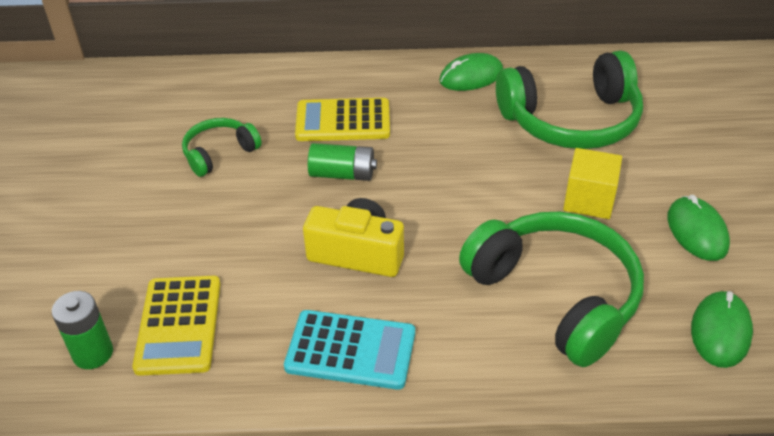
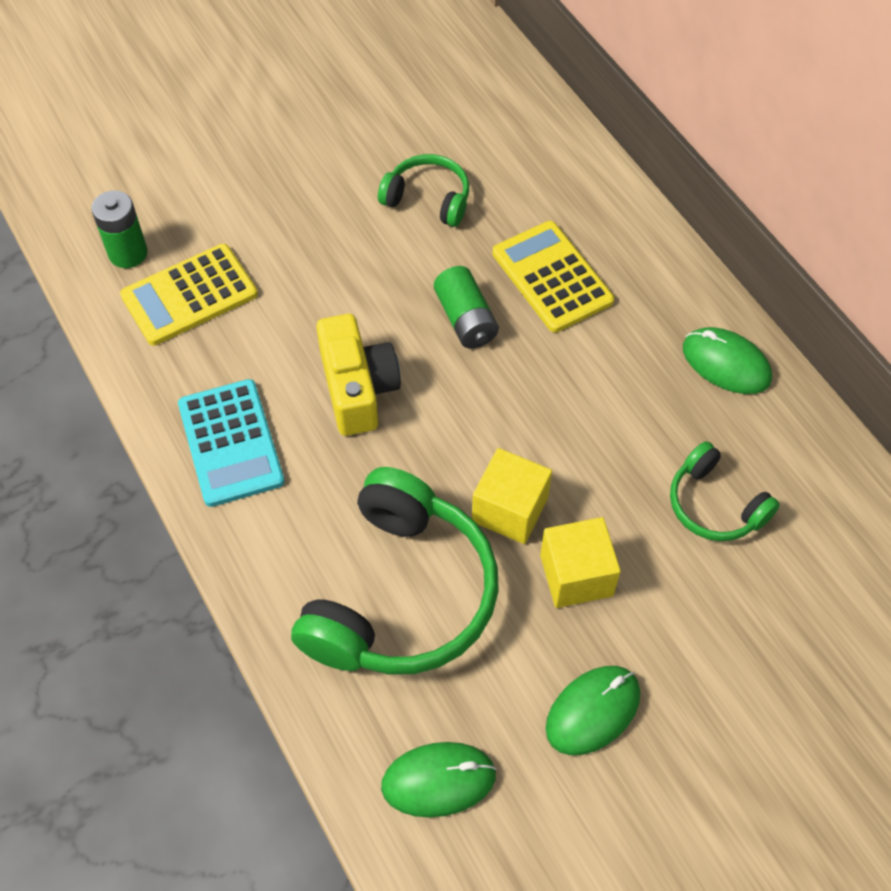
camera: 60 degrees right, 15 degrees up
green headphones [496,51,643,149] -> green headphones [670,441,780,541], size x0.52
none -> yellow cube [472,448,552,544]

